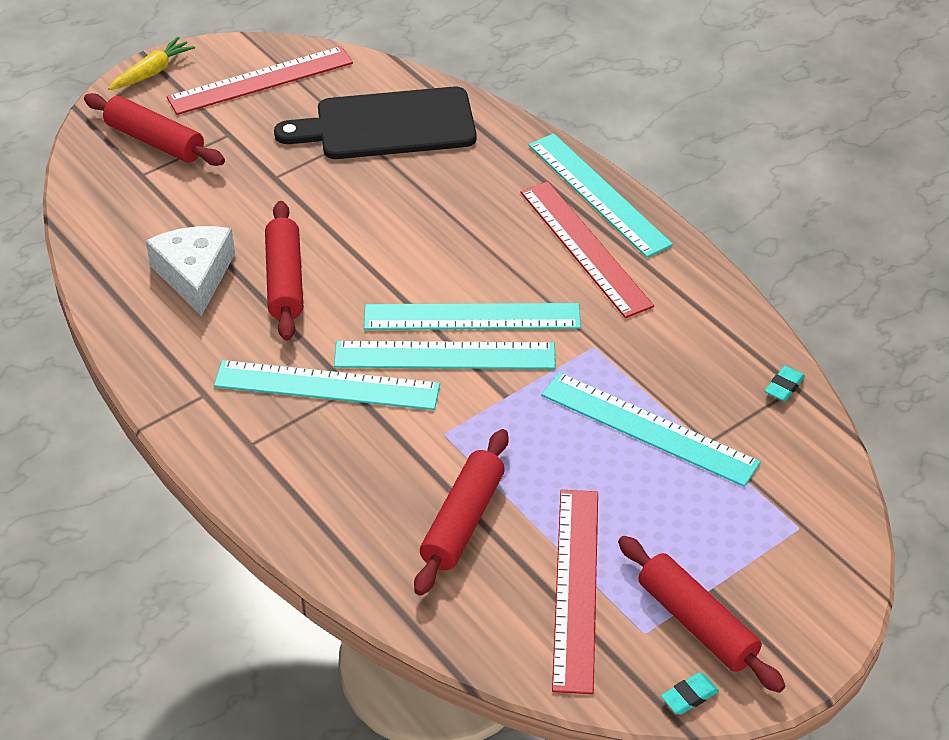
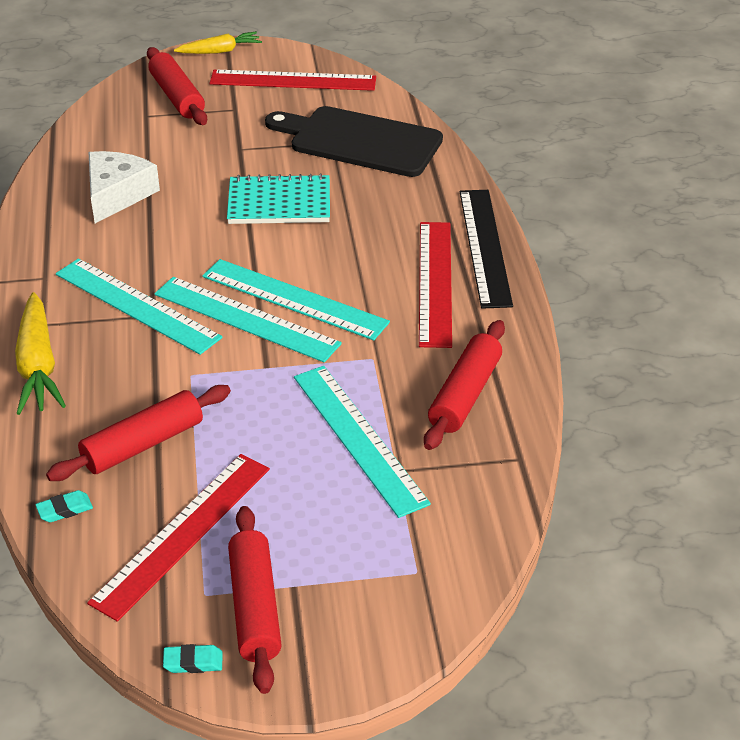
camera: 30 degrees right, 5 degrees down
red rolling pin [265,201,303,341] -> red rolling pin moved to [424,320,505,450]
turquoise ruler [529,133,673,258] -> black ruler [460,190,513,309]
turquoise eraser [765,366,805,401] -> turquoise eraser moved to [35,490,93,522]
none -> yellow carrot [15,292,66,415]
none -> turquoise notebook [227,174,330,224]

